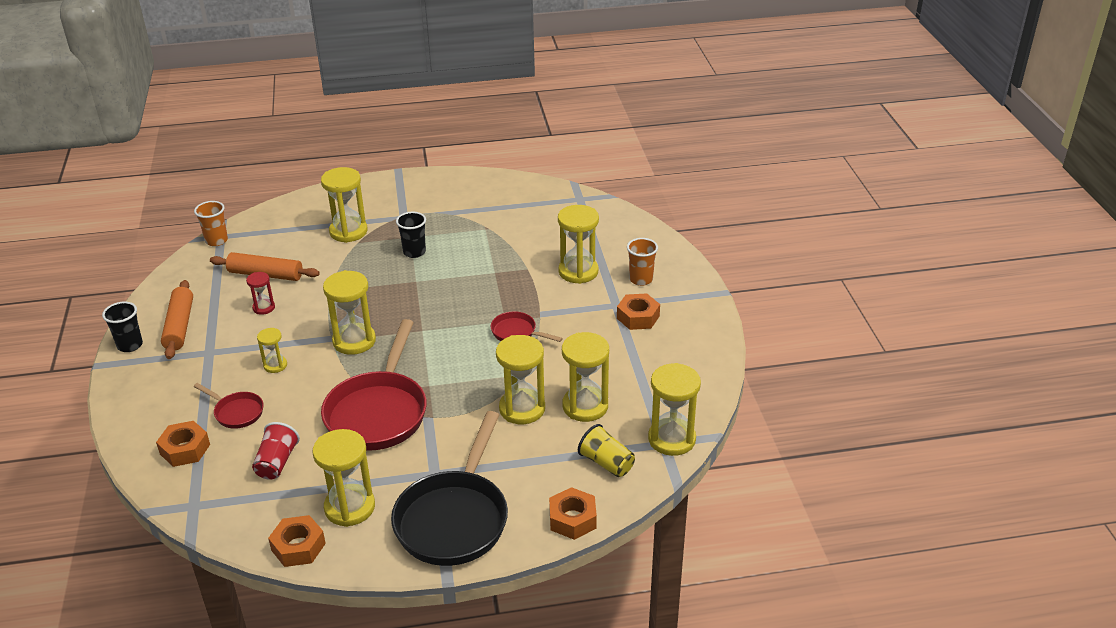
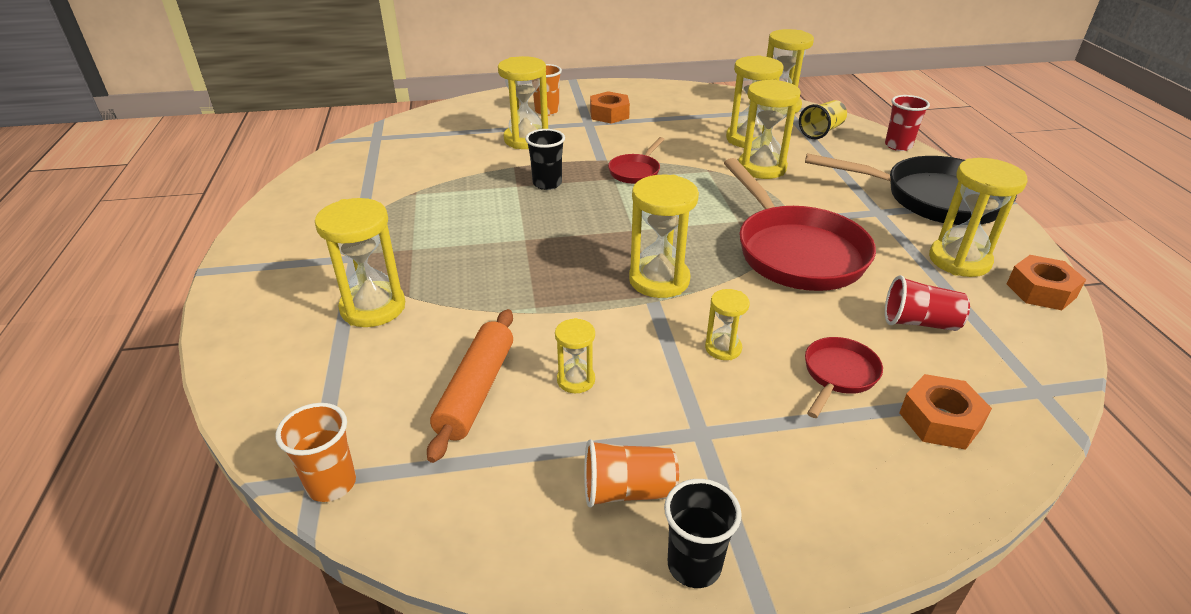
camera: 90 degrees left, 0 degrees up
orange rolling pin [161,280,193,359] -> orange cup [584,439,679,507]
red hourglass [246,272,275,315] -> yellow hourglass [555,318,595,393]
red pan [321,319,427,451] -> red pan turned 60 degrees clockwise [724,158,876,291]
black cup [396,212,426,258] -> black cup moved to [525,129,565,190]
orange nut [549,487,597,540] -> red cup [885,95,930,151]

